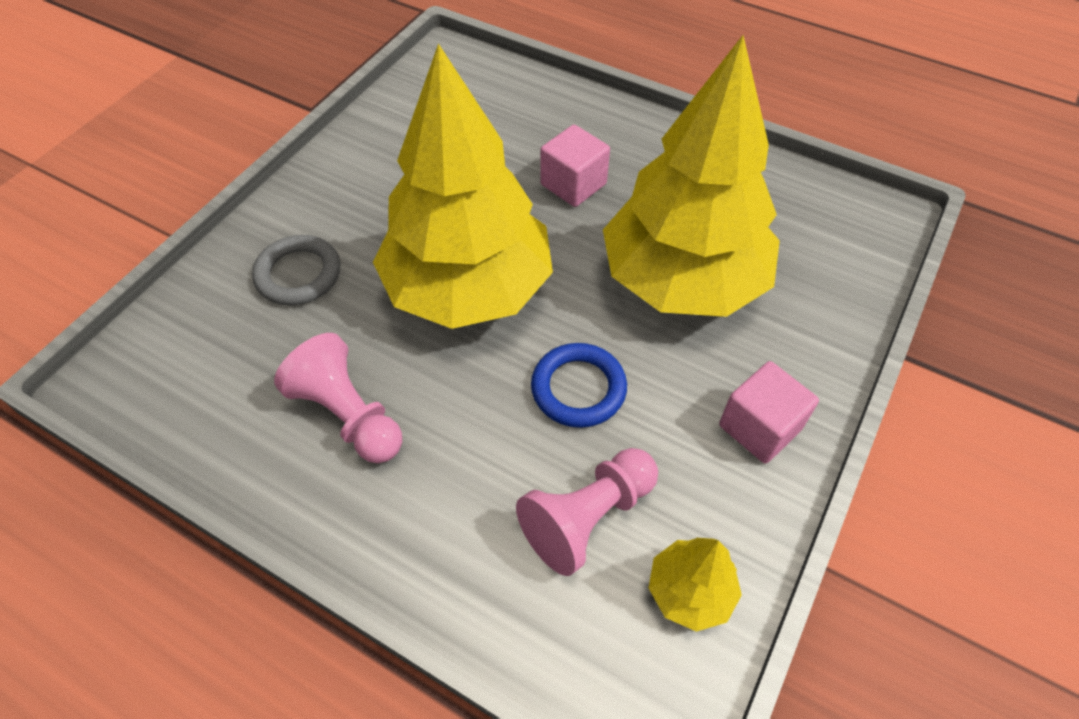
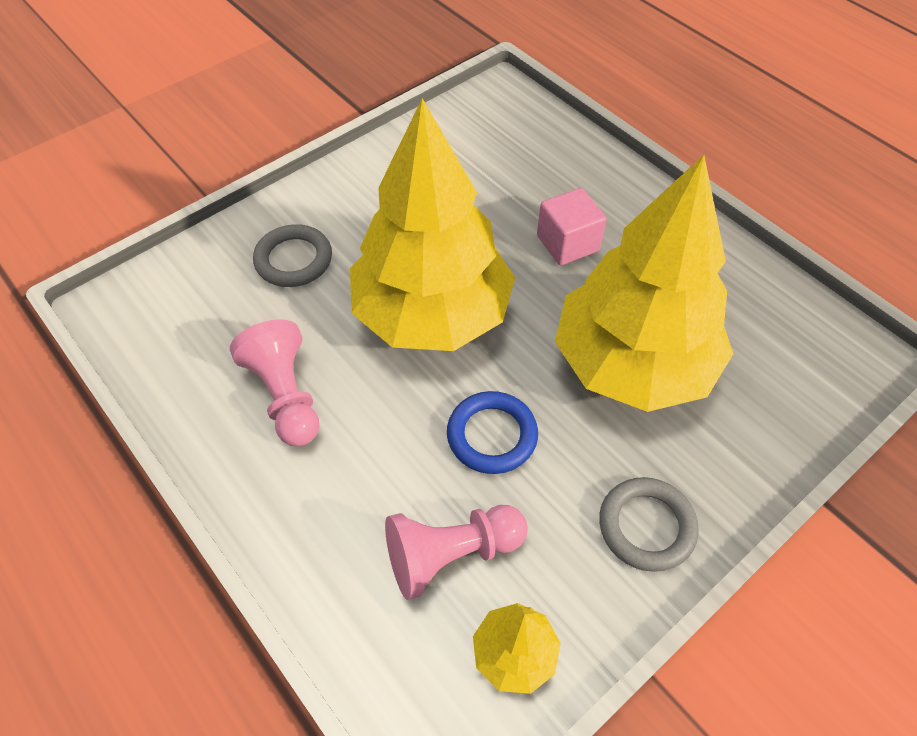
camera: 20 degrees right, 0 degrees up
pink cube [719,361,819,463] -> grey ring [599,477,699,572]

